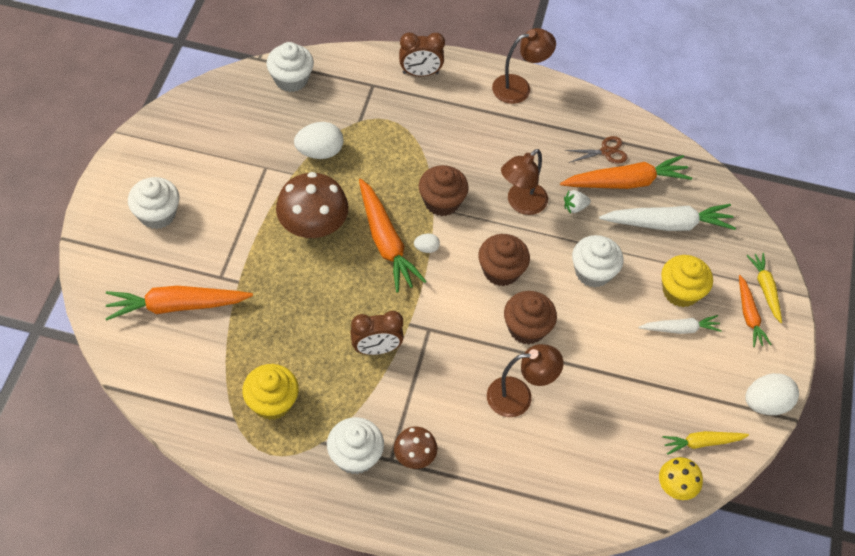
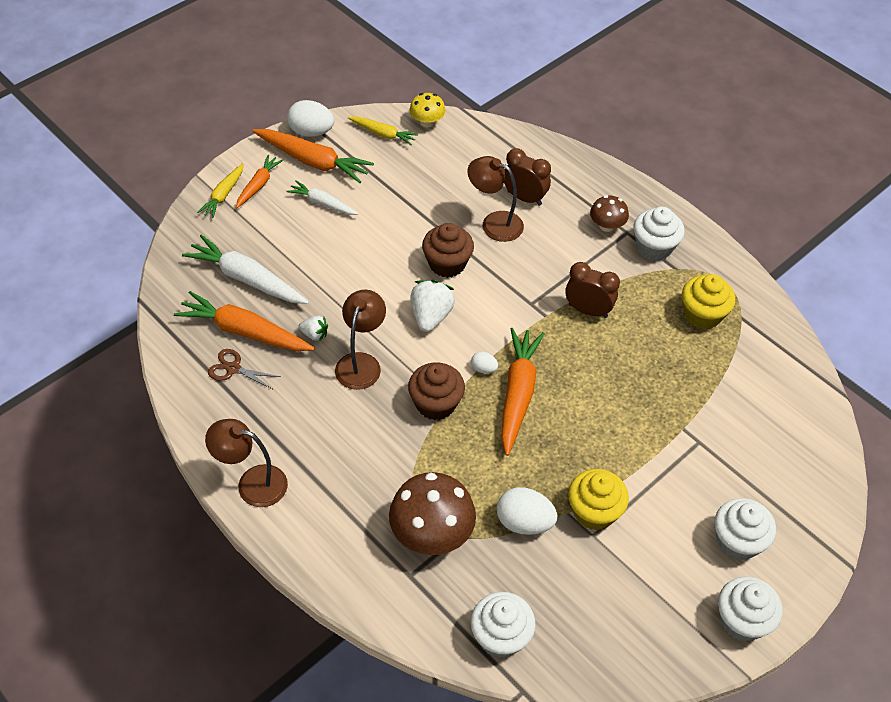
camera: 145 degrees left, 5 degrees down
orange carrot [105,286,253,321] -> orange carrot moved to [252,129,374,183]
brown mushroom [276,172,348,238] -> brown mushroom moved to [389,472,476,555]
brown clock [399,33,445,77] -> brown clock moved to [504,148,551,206]
brown cupcake [478,234,530,286] -> white strawberry [411,280,455,332]
brown lamp [501,149,548,215] -> brown lamp turned 60 degrees counterclockwise [335,289,386,390]
white cupcake [572,235,623,288] -> white cupcake moved to [718,577,783,642]
yellow cupcake [661,255,713,307] -> yellow cupcake moved to [568,469,629,530]

